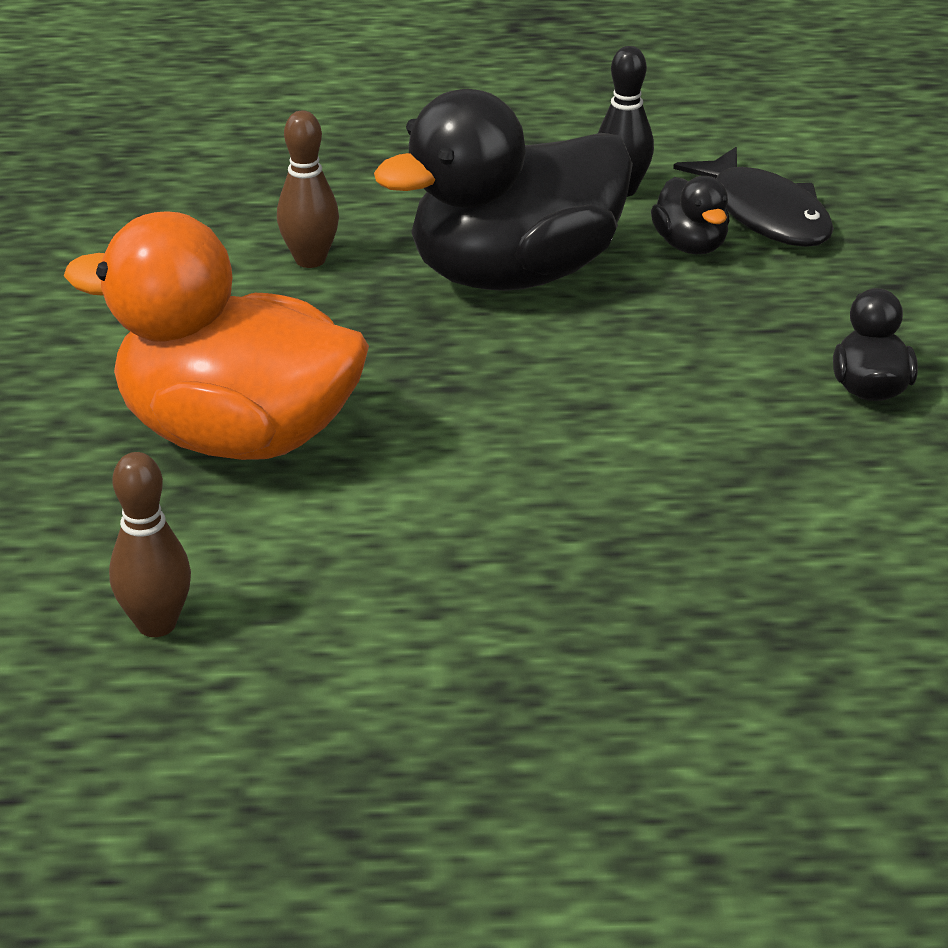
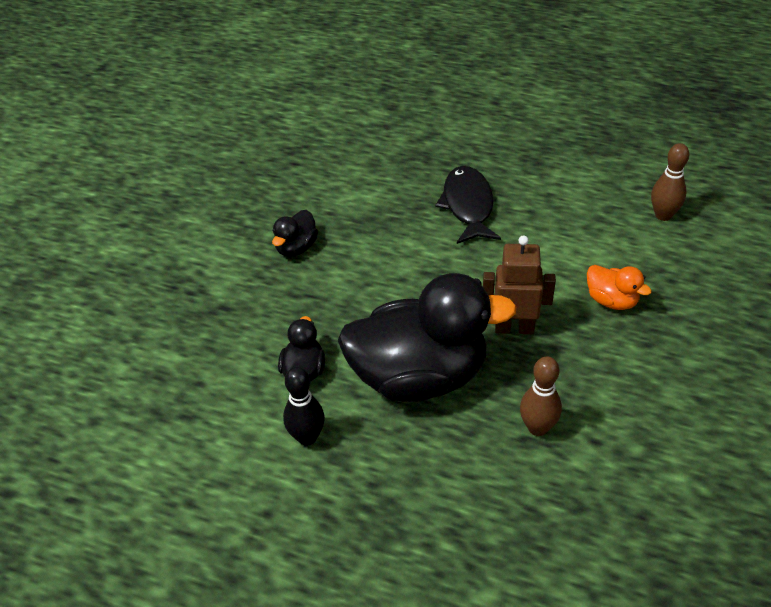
camera: 155 degrees left, 10 degrees up
orange duck [64,211,369,460] -> orange duck [587,265,652,310], size x0.43
black fish [673,147,834,247] -> black fish moved to [435,166,501,244]
none -> brown robot [483,235,556,334]

